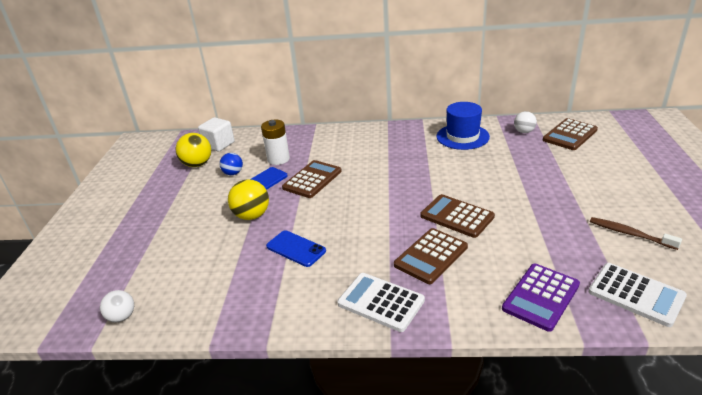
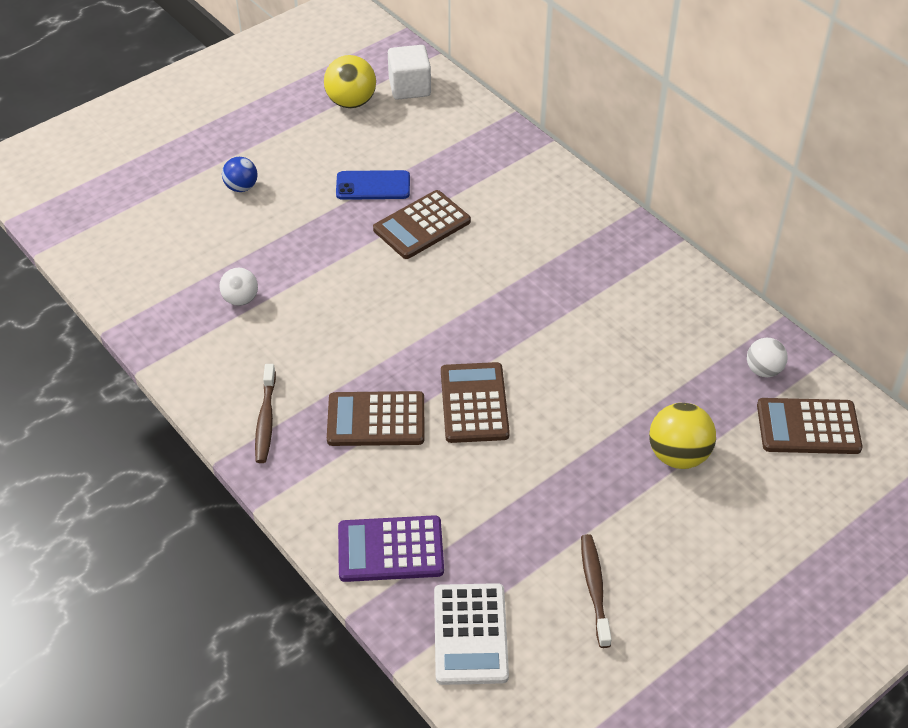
camera: 45 degrees right, 15 degrees up
white ball [100,290,134,322] -> white ball moved to [219,268,258,306]
blue ball [220,153,243,175] -> blue ball moved to [222,157,258,192]
yellow ball [228,179,269,220] -> yellow ball moved to [649,403,716,469]
white battery [261,120,290,165] -> none
blue phone [266,230,326,267] -> none
brown calculator [282,160,342,198] -> brown calculator turned 150 degrees clockwise [373,190,471,259]
white calculator [337,273,425,332] -> brown toothbrush [255,364,276,463]
blue hat [437,102,490,150] -> none

